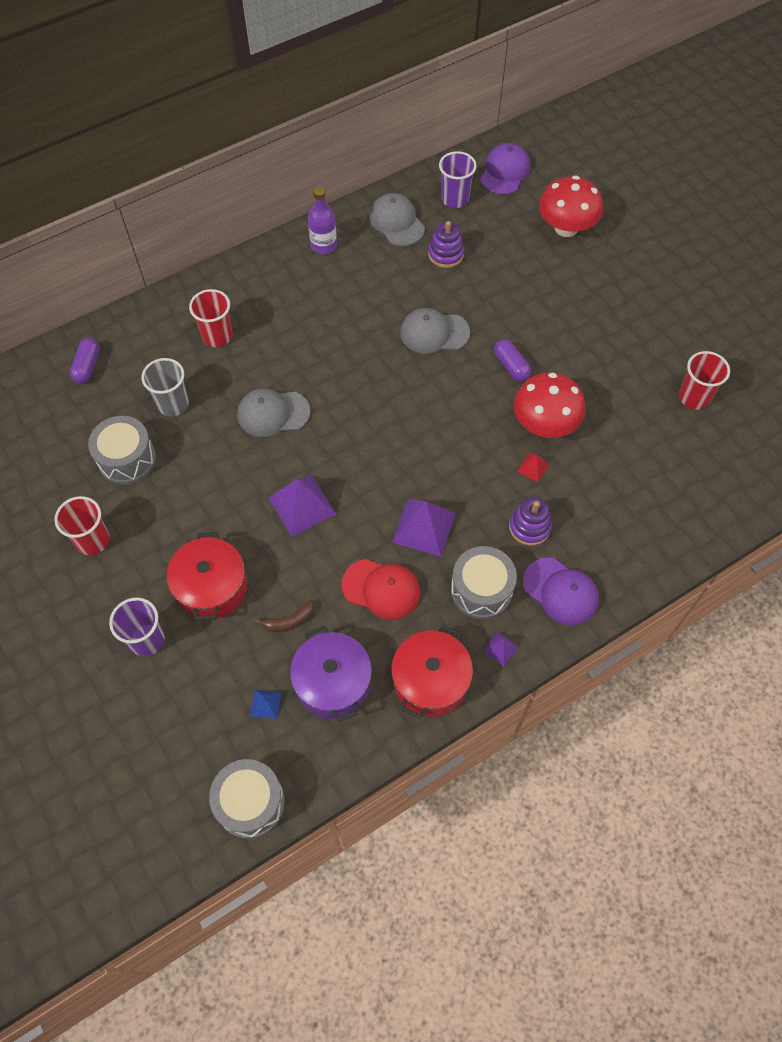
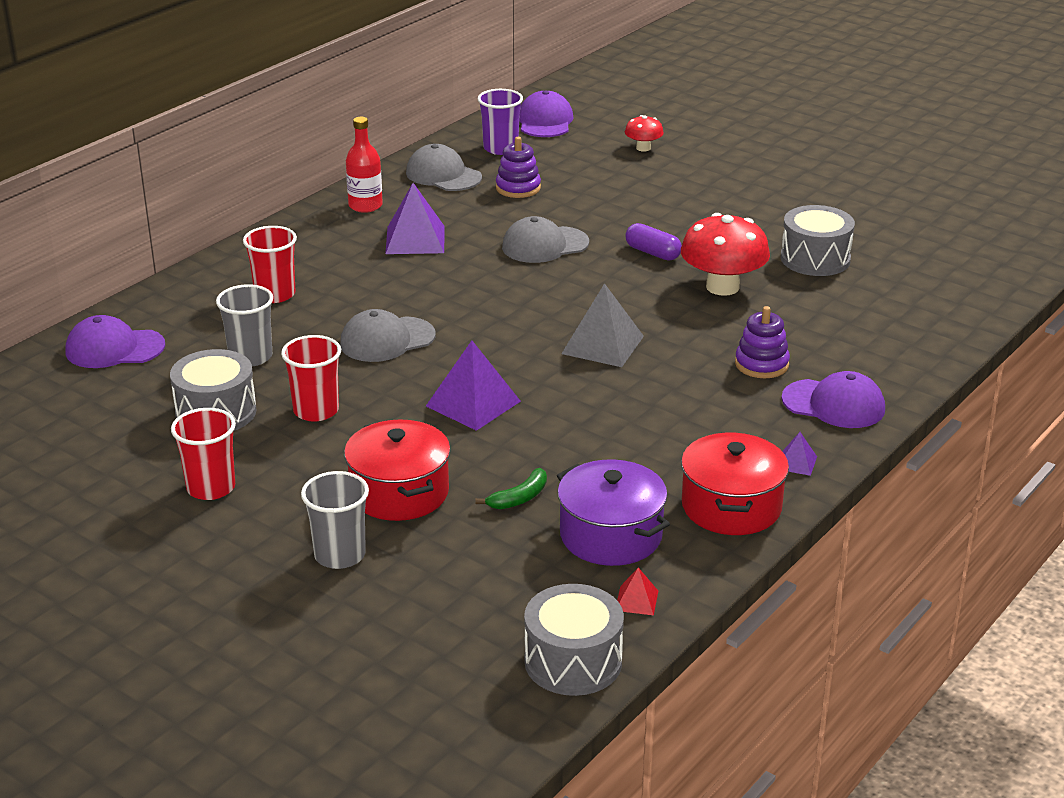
camera: 20 degrees left, 30 degrees down
purple capsule [70,338,100,383] -> purple cap [65,315,165,368]
purple cup [109,598,165,656] -> grey cup [301,471,369,569]
blue pyramid [250,690,281,719] -> none
brown banana [253,599,314,632] -> green banana [476,468,547,509]
purple bottle [308,187,337,254] -> red bottle [346,117,383,213]
red cap [342,559,420,620] -> none
purple pyramid [392,499,455,557] -> purple pyramid moved to [385,183,445,254]
grey drum [451,546,517,619] -> grey drum moved to [781,205,855,276]
red pyramid [517,454,549,482] -> red pyramid moved to [617,568,658,615]
red mushroom [539,176,603,237] -> red mushroom [625,115,664,151], size x0.51
red cup [679,351,730,410] -> red cup moved to [281,335,341,422]
none -> grey pyramid [561,283,644,367]

